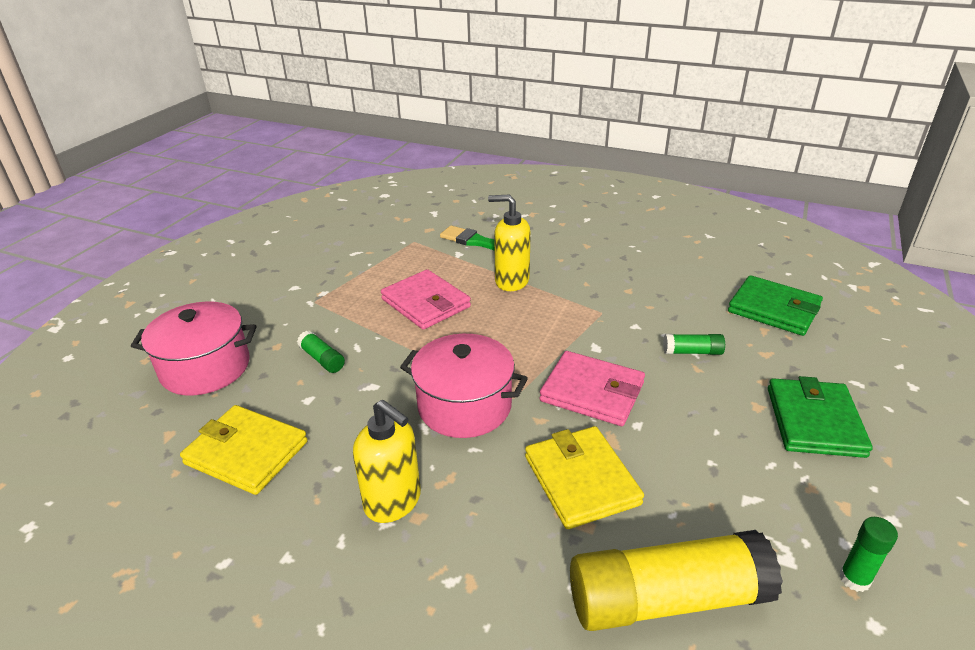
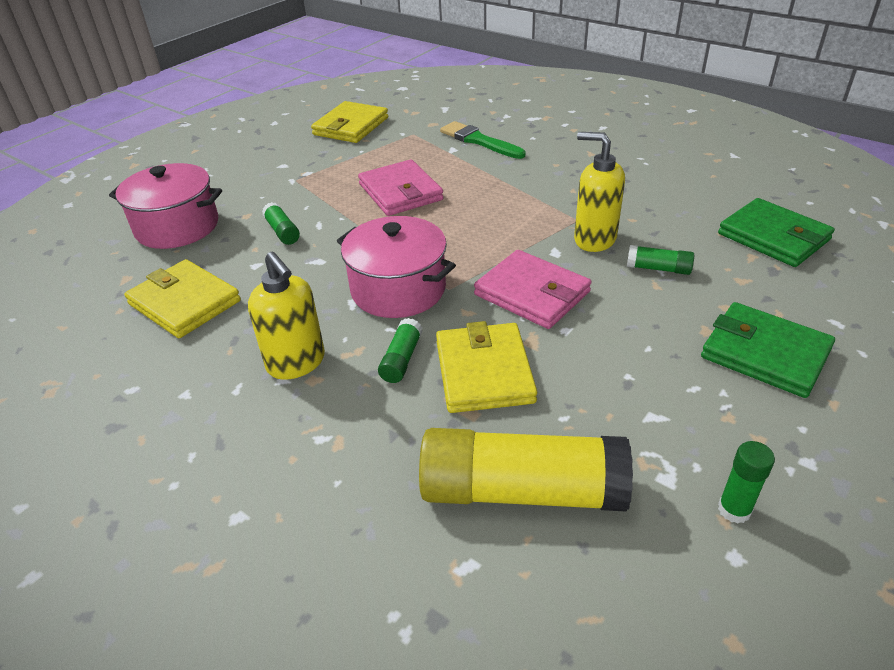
camera: 15 degrees right, 5 degrees up
yellow soap dispenser [488,194,531,291] -> yellow soap dispenser moved to [574,132,625,252]
green wallet [768,376,873,458] -> green wallet turned 75 degrees counterclockwise [701,302,835,398]
none -> yellow wallet [311,101,388,143]
none -> green glue stick [378,318,422,383]

